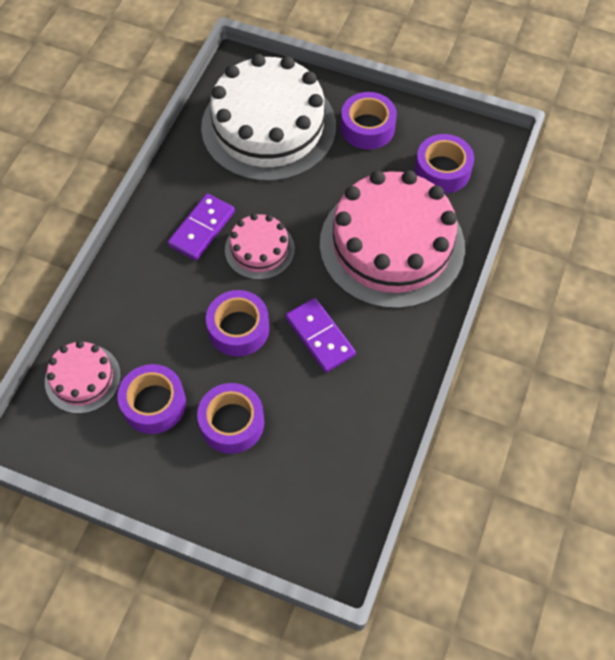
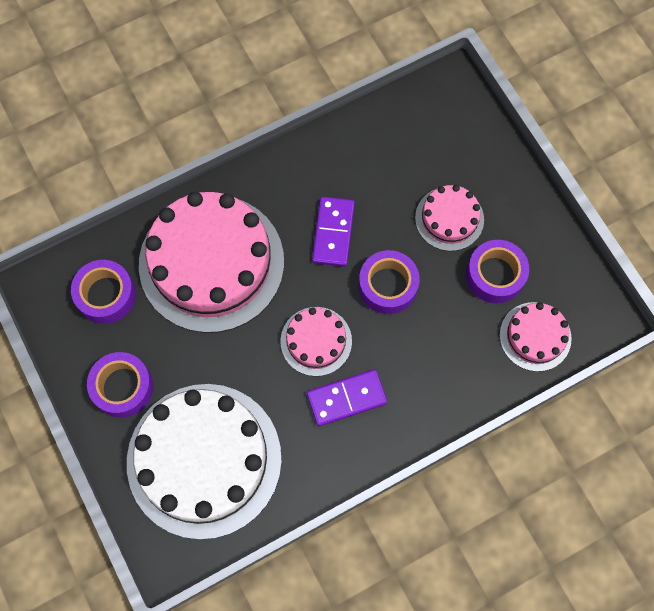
camera: 140 degrees left, 10 degrees up
purple tape [197,383,264,454] -> pink cake [415,185,484,251]

